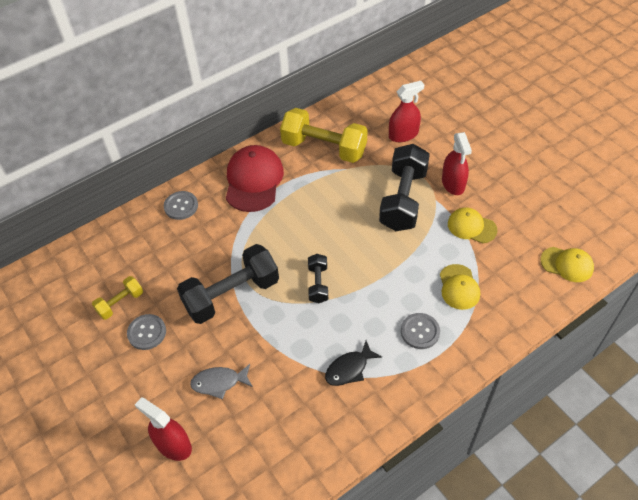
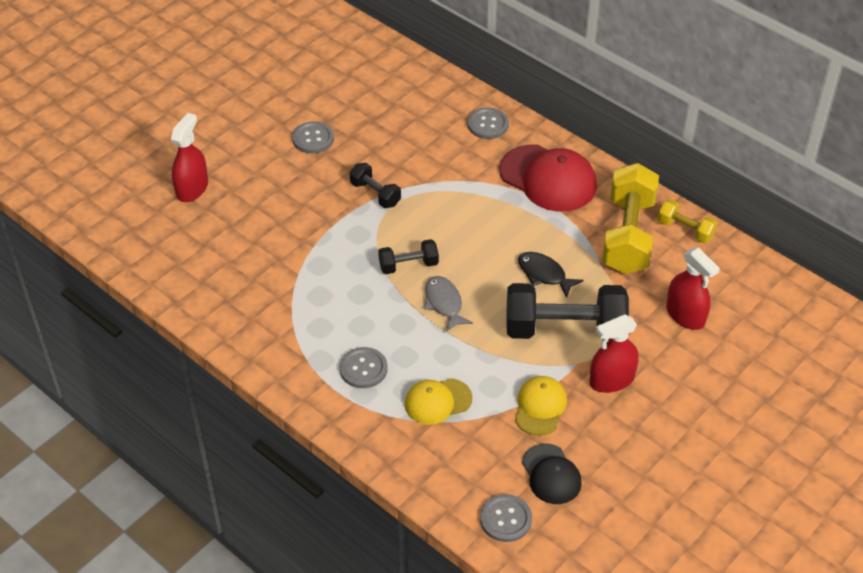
camera: 75 degrees right, 5 degrees down
yellow dumbbell [92,276,143,320] -> yellow dumbbell moved to [657,199,718,243]
black dumbbell [177,244,279,324] -> black dumbbell [349,163,401,208], size x0.50
grey fish [190,364,253,399] -> grey fish moved to [424,276,473,332]
red cap [226,145,284,212] -> red cap turned 45 degrees clockwise [499,144,597,212]
black fish [325,341,382,386] -> black fish moved to [518,252,584,298]
yellow cap [540,247,594,282] -> grey button [480,494,532,542]
none -> black cap [522,444,582,504]

